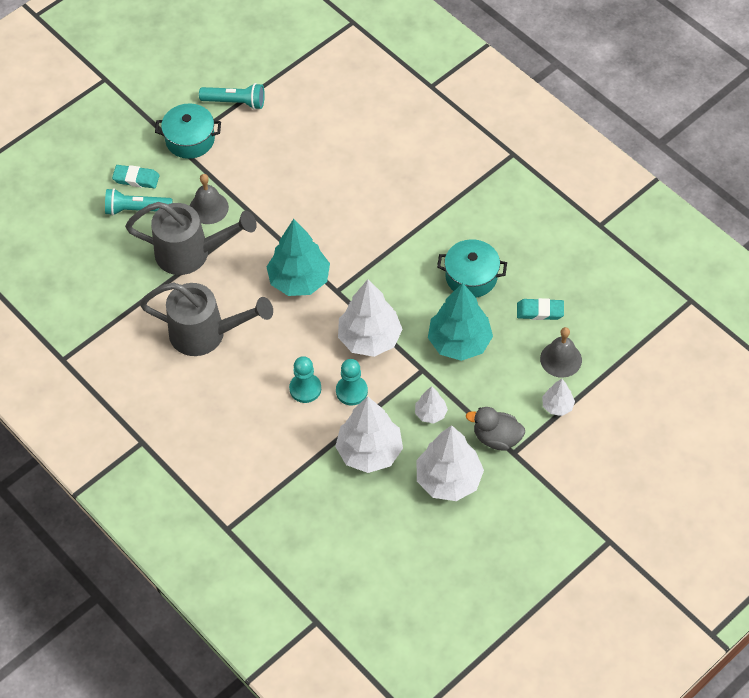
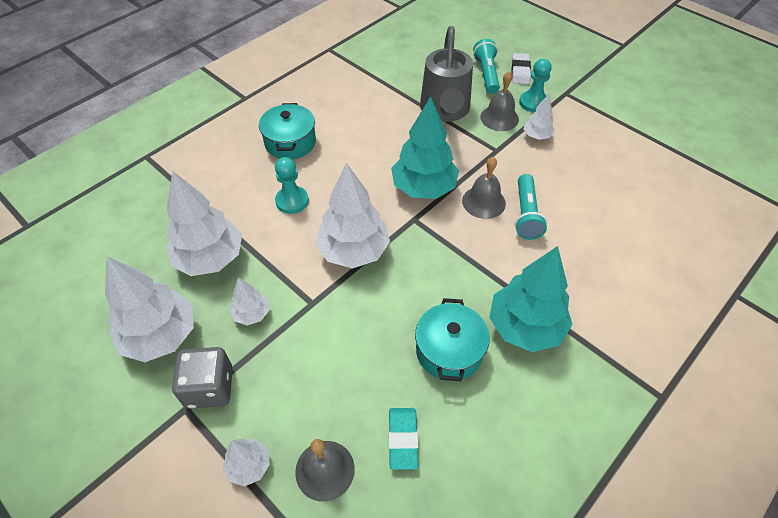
camera: 85 degrees right, 5 degrees down
turquoise eraser [112,165,160,189] -> white eraser [511,53,531,85]
grey watering can [140,282,273,356] -> none
turquoise pot [155,103,221,159] -> turquoise pot moved to [259,103,316,159]
turquoise flashlight [199,83,265,110] -> turquoise flashlight moved to [515,174,547,240]
turquoise pawn [336,359,368,405] -> turquoise pawn moved to [519,59,552,112]
turquoise tree [428,283,493,361] -> turquoise tree moved to [489,246,573,352]
grey duck [466,407,525,450] -> grey dice [172,347,233,409]
none -> grey bell [462,157,506,219]
none -> white tree [523,94,555,140]

